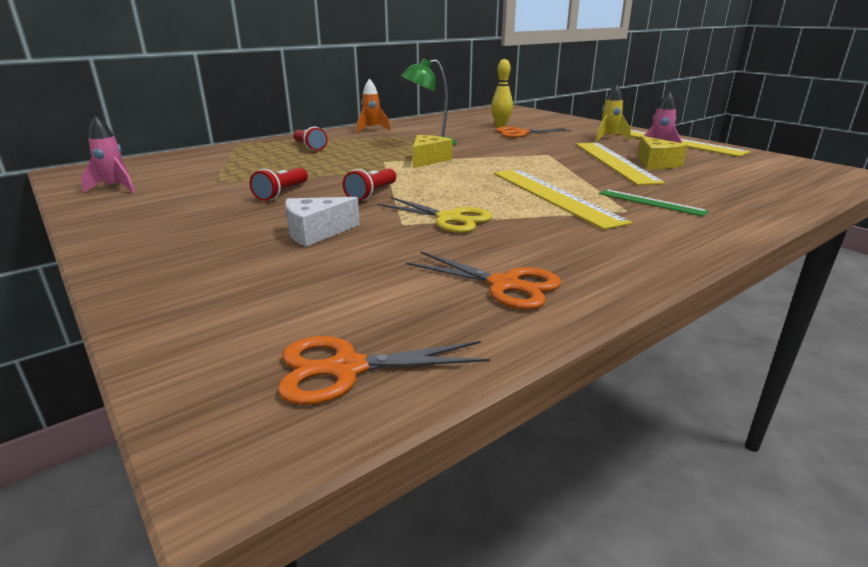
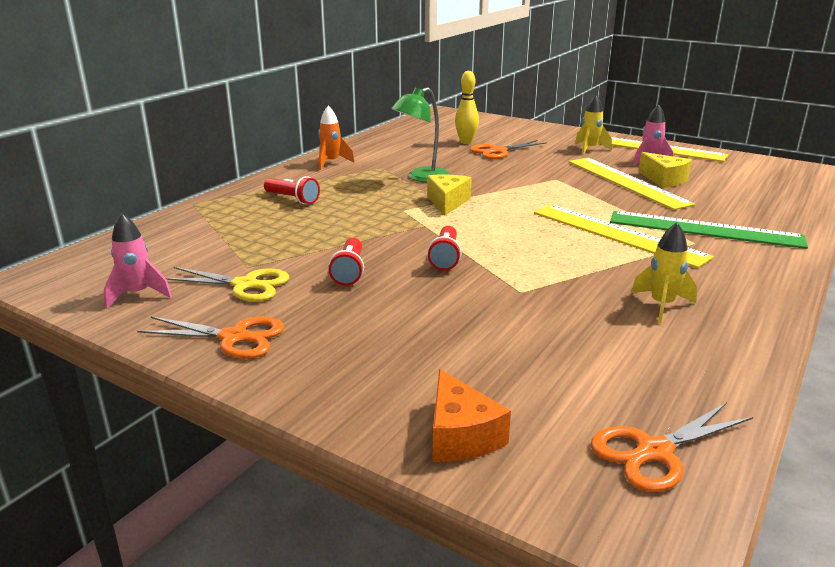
camera: 20 degrees left, 0 degrees up
white cheese [285,197,360,247] -> none
yellow scissors [377,197,492,233] -> yellow scissors moved to [166,267,289,302]
orange scissors [406,251,561,310] -> orange scissors moved to [137,317,284,359]
green ruler [599,189,709,216] -> green ruler [610,211,808,249], size x1.85
none -> orange cheese [433,369,511,462]
none -> yellow rocket [631,222,697,323]

